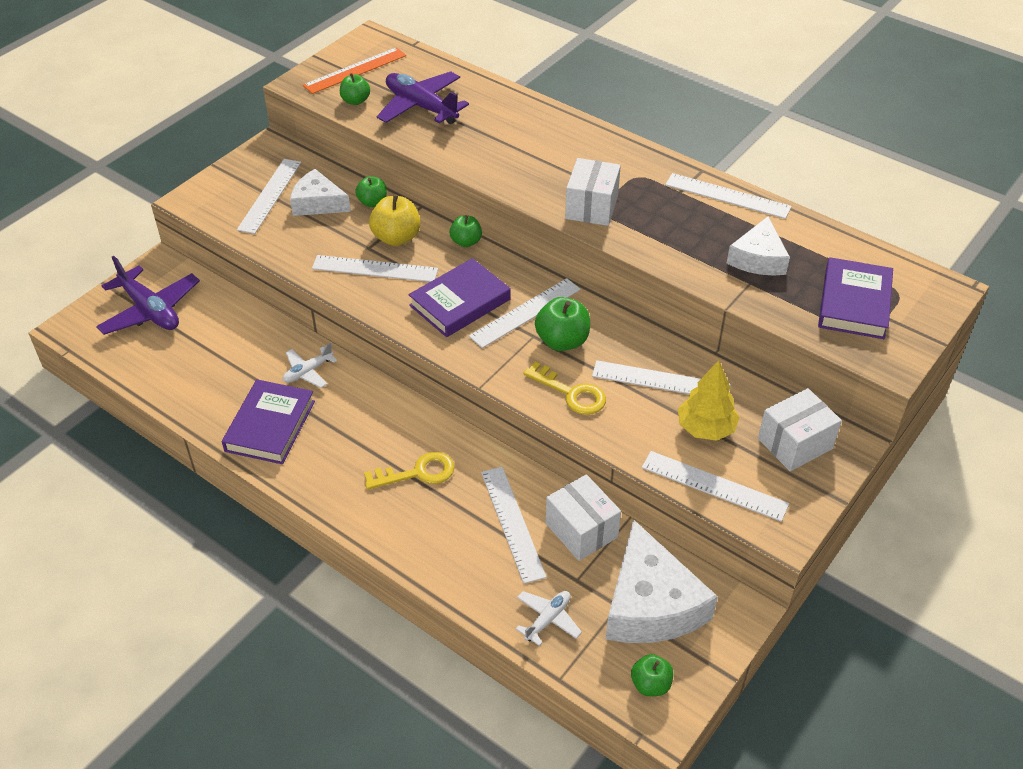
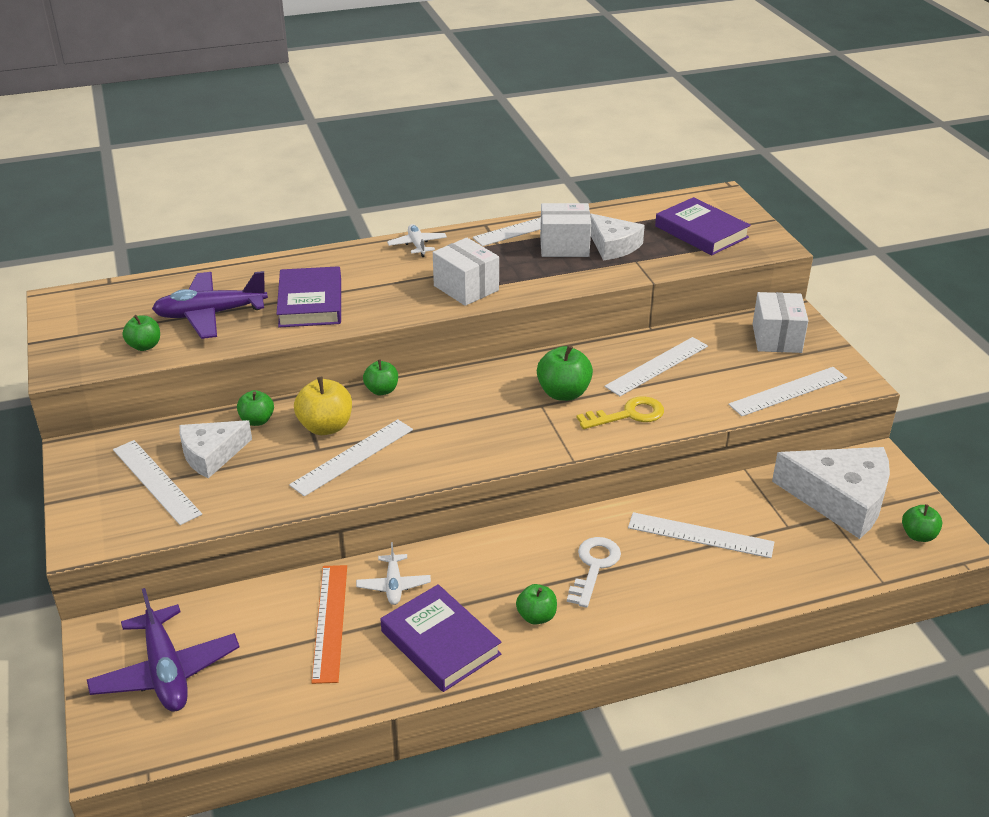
camera: 55 degrees left, 10 degrees down
purple plane [96,256,200,335] -> purple plane turned 75 degrees clockwise [87,588,239,712]
orange ruler [303,47,406,94] -> orange ruler moved to [311,565,347,684]
yellow key [364,452,454,490] -> white key [567,537,621,608]
purple book [408,258,511,337] -> purple book moved to [277,266,341,327]
white ruler [469,278,581,348] -> none
white plane [516,591,582,646] -> white plane moved to [387,224,447,257]
white box [546,474,621,561] -> white box moved to [540,203,591,257]
yellow tree [678,360,740,441] -> none
none -> green apple [516,584,557,625]

